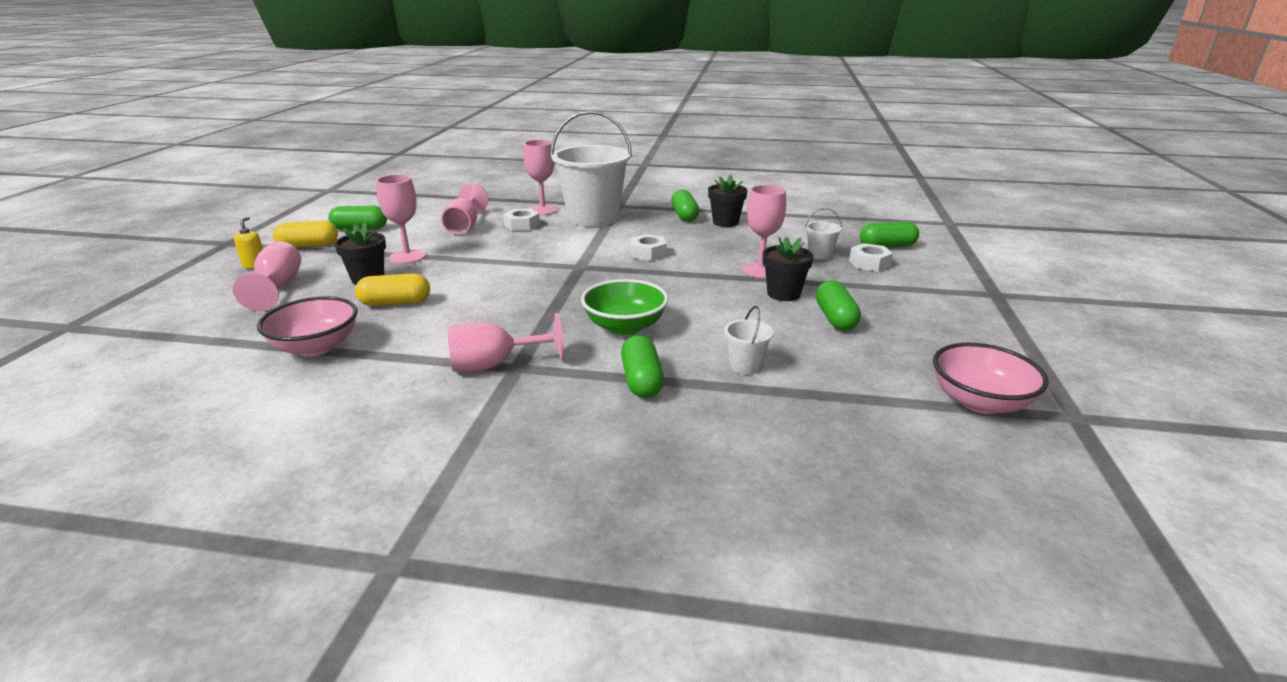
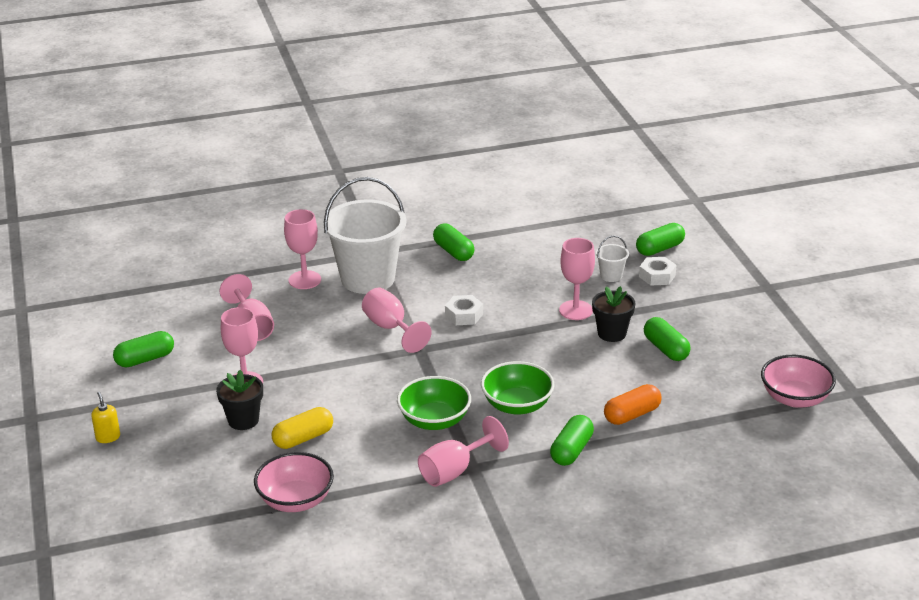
camera: 25 degrees left, 5 degrees up
pink goblet [233,241,301,311] -> pink goblet moved to [362,287,432,353]
yellow capsule [273,221,338,247] -> none
white nut [503,209,540,231] -> none
green capsule [621,335,664,398] -> green capsule turned 60 degrees clockwise [550,415,594,466]
black flower pot [708,174,748,227] -> none
white bucket [724,306,774,374] -> orange capsule [604,384,662,425]
none -> green bowl [397,376,471,430]

